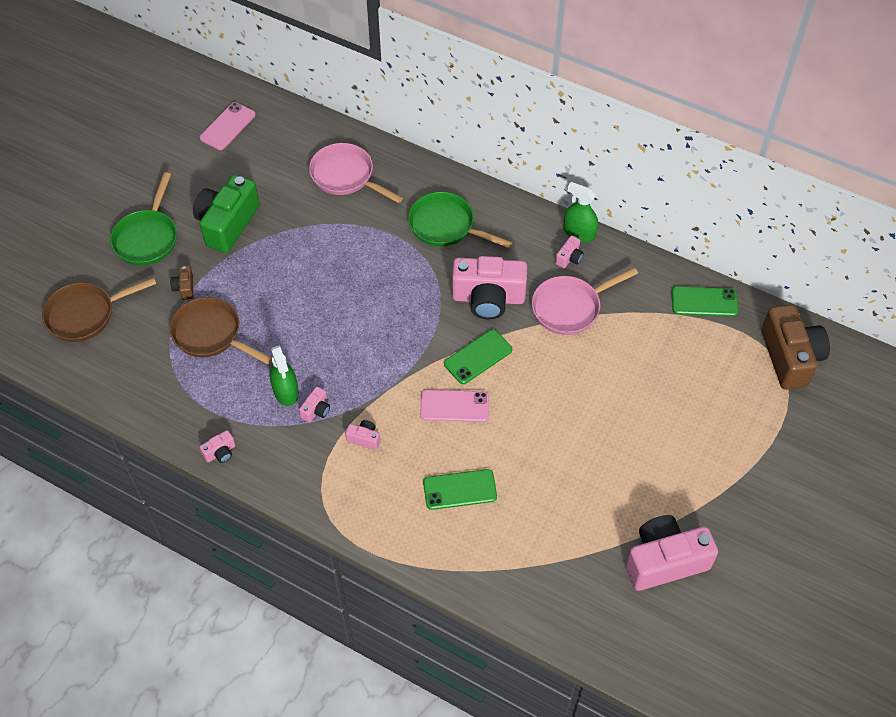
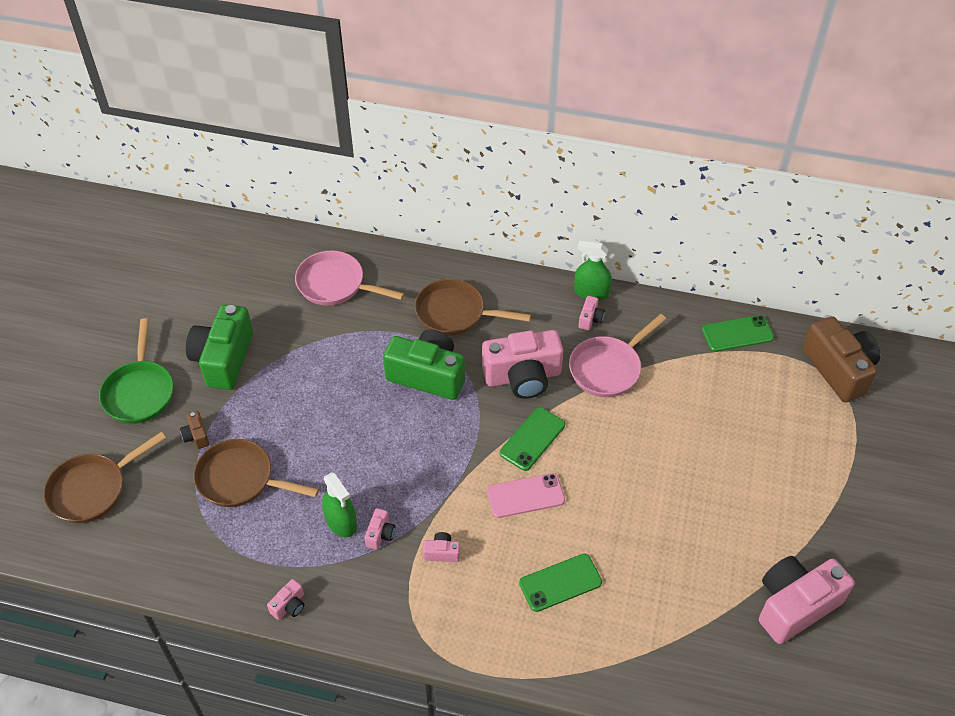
camera: 15 degrees left, 5 degrees down
pink phone [200,102,256,150] -> none
green pan [408,192,513,248] -> brown pan [415,279,531,336]
none -> green camera [383,329,465,400]

